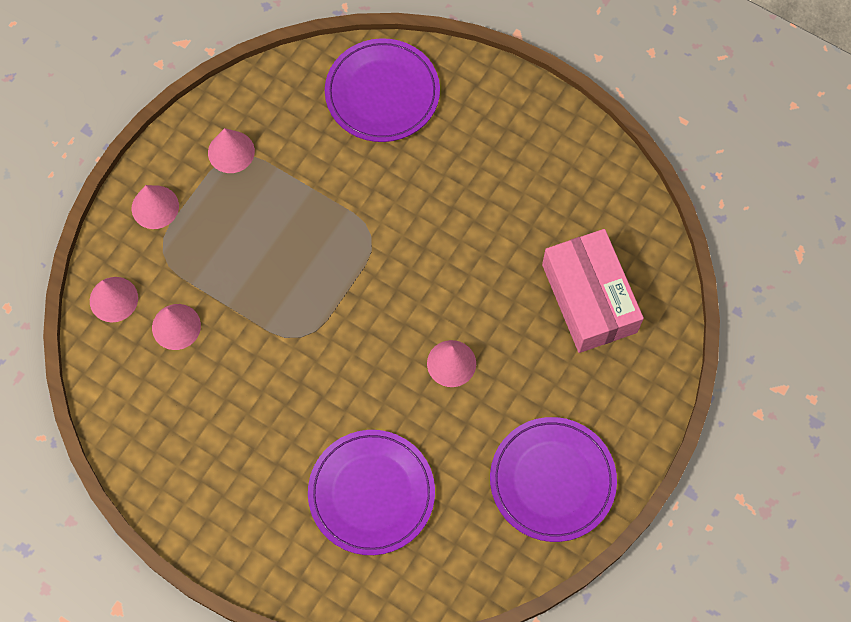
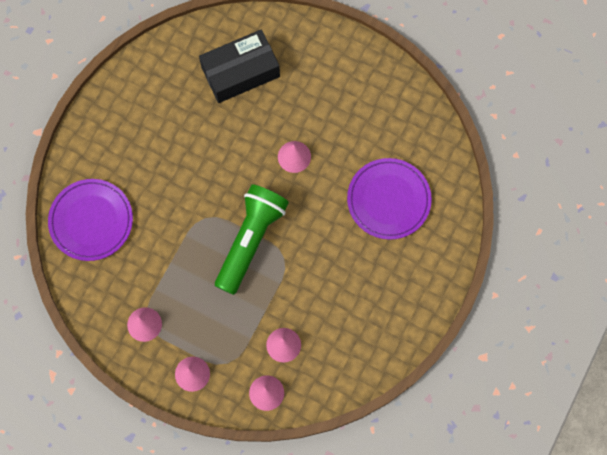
camera: 95 degrees left, 5 degrees up
purple plate [490,417,617,542] -> none
pink box [542,229,644,353] -> black box [199,29,280,103]
none -> green flashlight [215,184,289,295]

